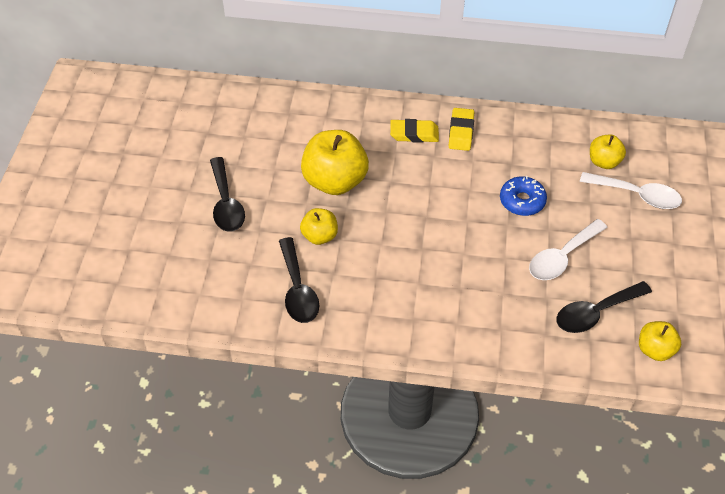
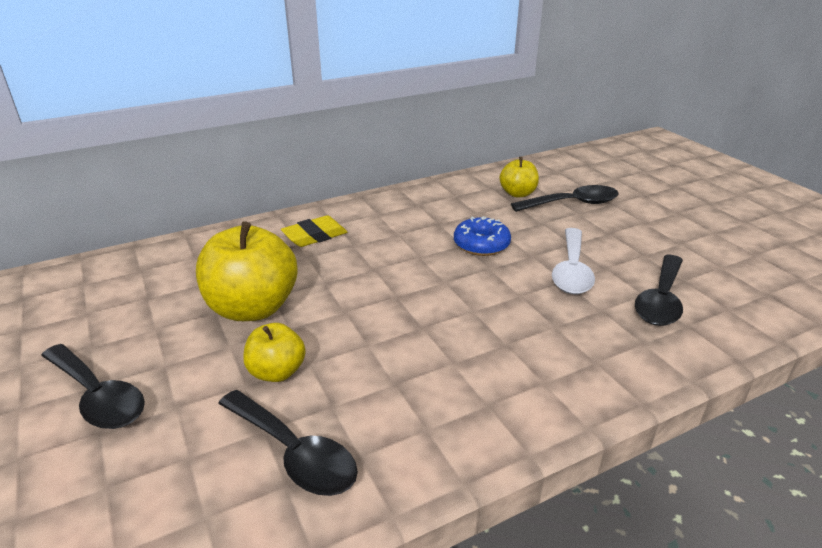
camera: 35 degrees left, 20 degrees down
yellow eraser [448,108,474,151] -> none
white spoon [580,172,682,209] -> black spoon [511,185,619,212]
yellow apple [639,321,681,361] -> none

